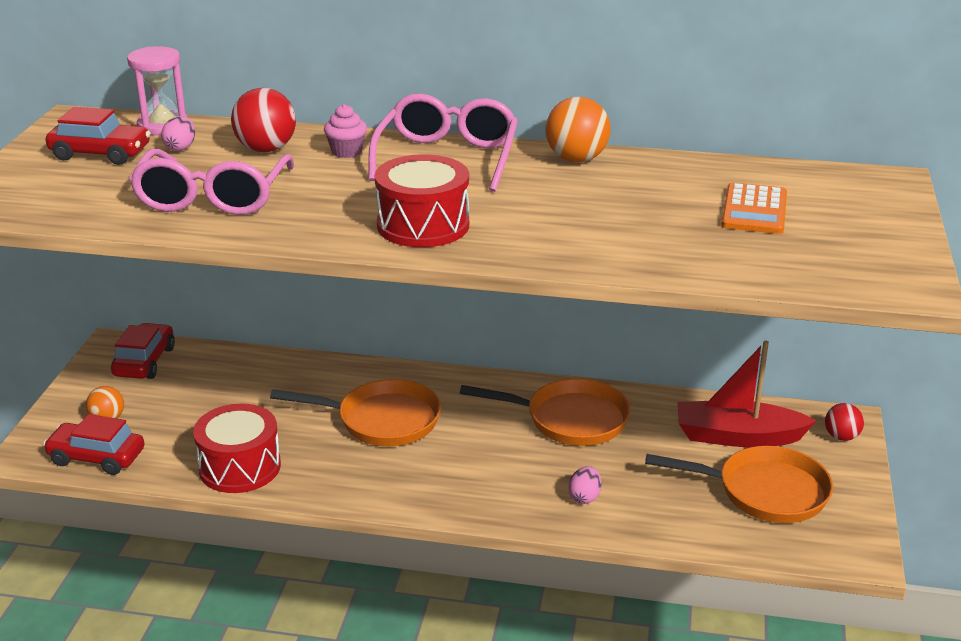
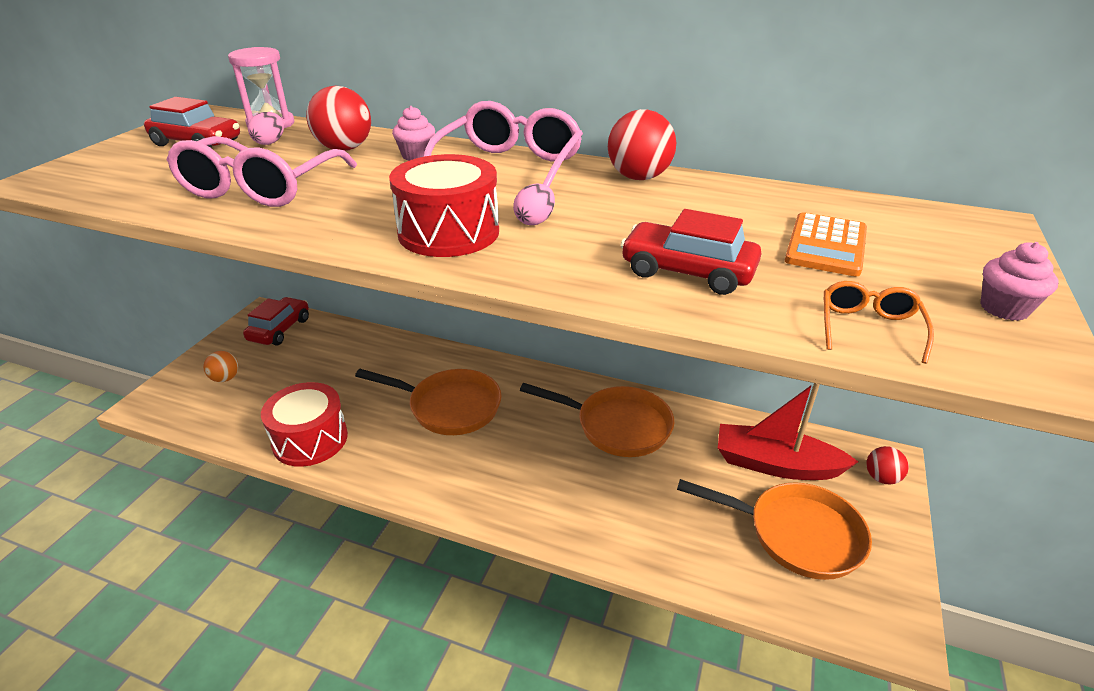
camera: 10 degrees right, 5 degrees up
red car [43,414,145,475] -> red car moved to [620,209,761,295]
orange ball [546,97,611,162] -> red ball [608,109,676,180]
pink egg [568,466,602,504] -> pink egg moved to [513,184,555,225]
none -> orange glasses [824,281,934,364]
none -> pink cupcake [980,242,1058,321]

